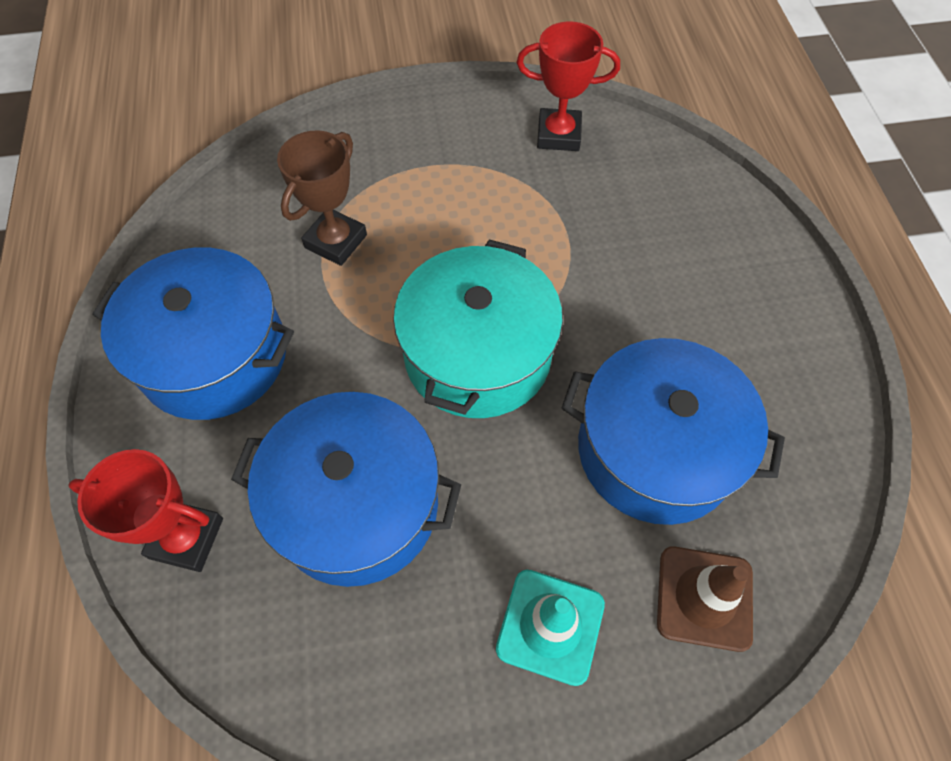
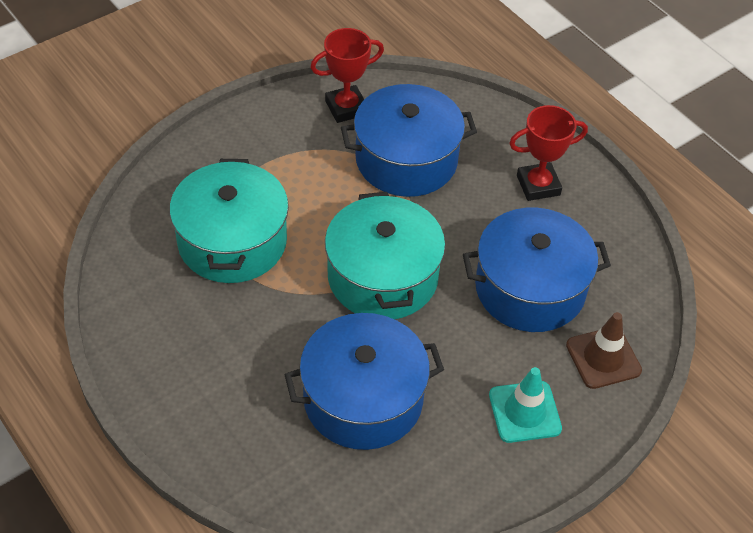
camera: 30 degrees left, 10 degrees down
red trophy [68,449,223,572] -> red trophy moved to [509,105,588,201]
blue pot [92,247,294,420] -> blue pot moved to [341,84,477,197]
brown trophy [277,131,367,266] -> turquoise pot [170,159,289,283]

